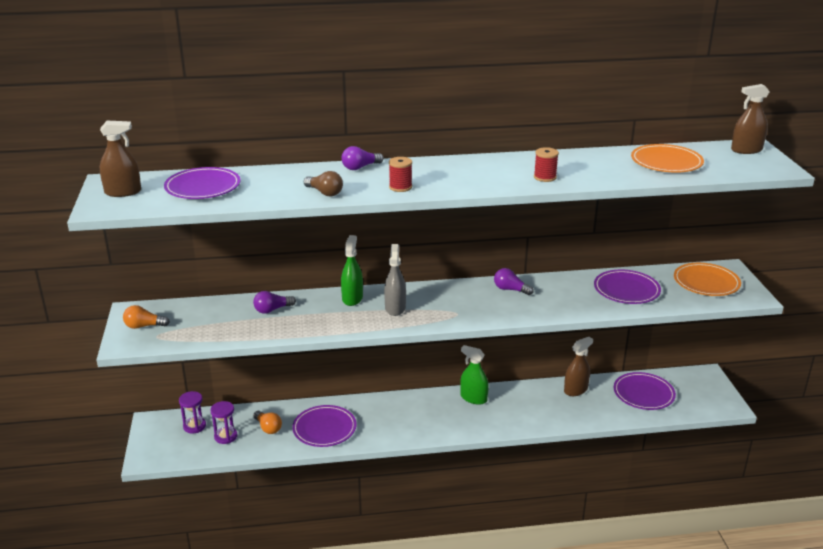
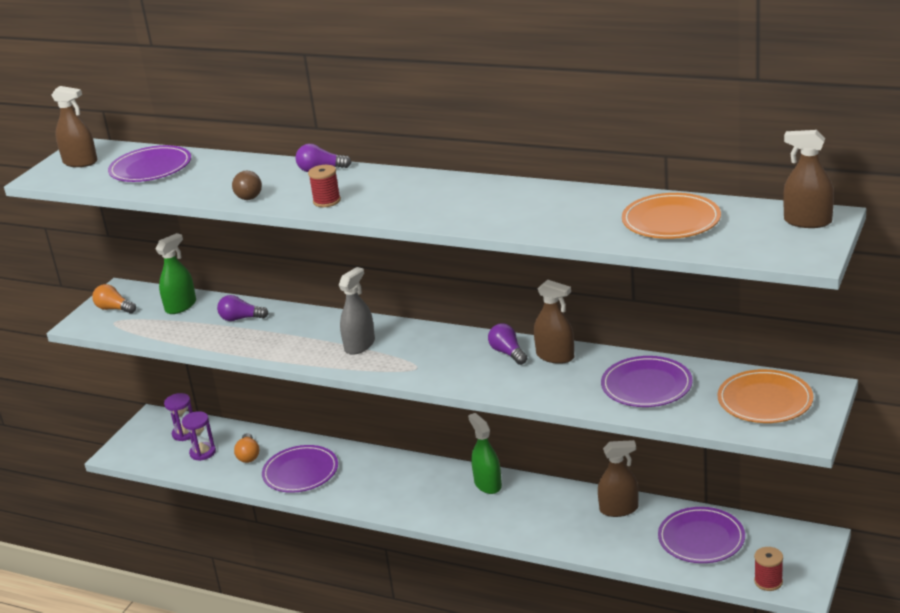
camera: 35 degrees right, 0 degrees up
green spray bottle [341,235,363,306] -> green spray bottle moved to [156,233,196,314]
red spool [534,147,559,182] -> red spool moved to [754,547,783,591]
none -> brown spray bottle [534,280,574,364]

